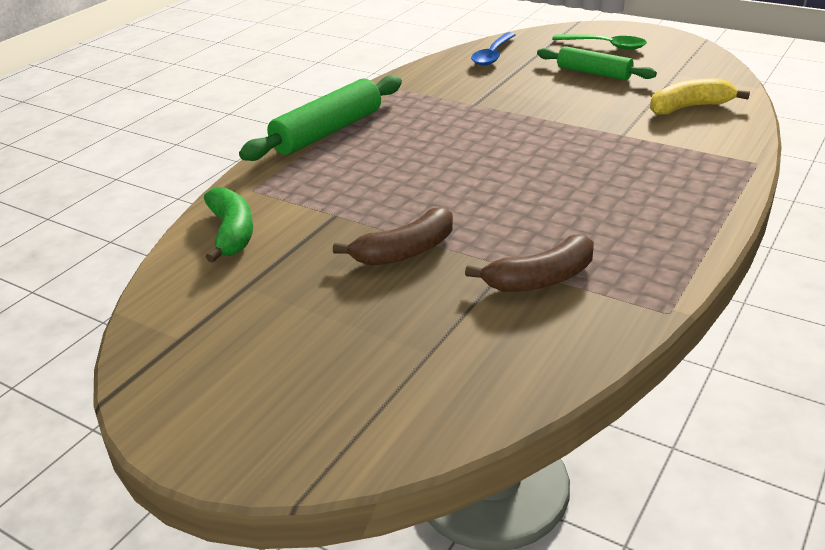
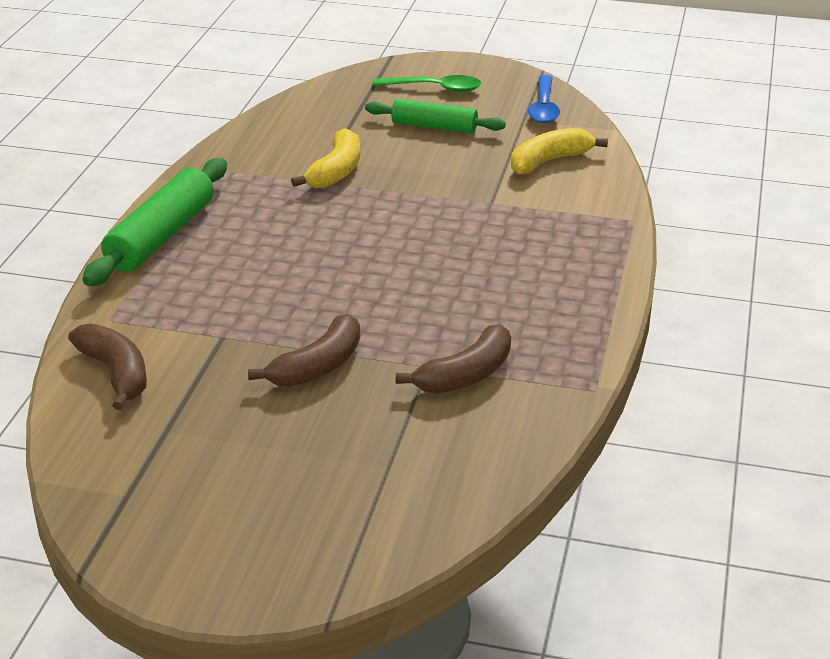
camera: 20 degrees left, 0 degrees up
green banana [204,187,253,263] -> brown banana [68,323,147,410]
blue spoon [471,32,516,66] -> blue spoon moved to [528,75,560,123]
none -> yellow banana [291,128,360,188]

